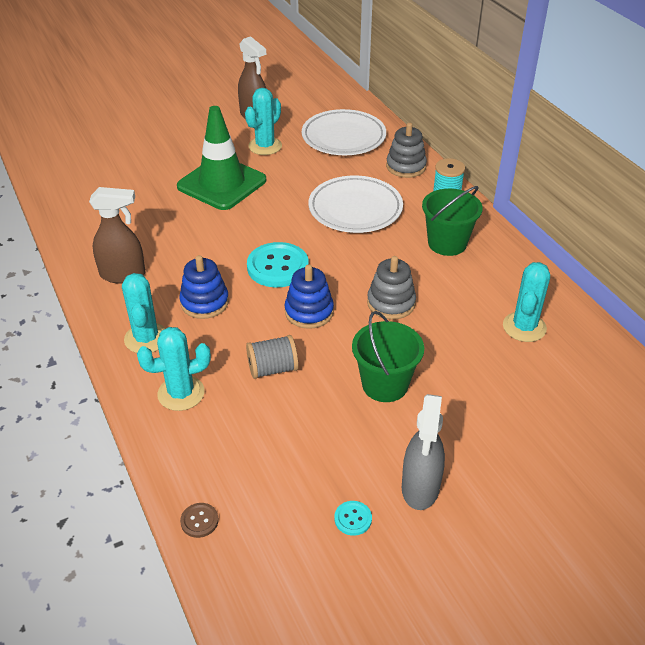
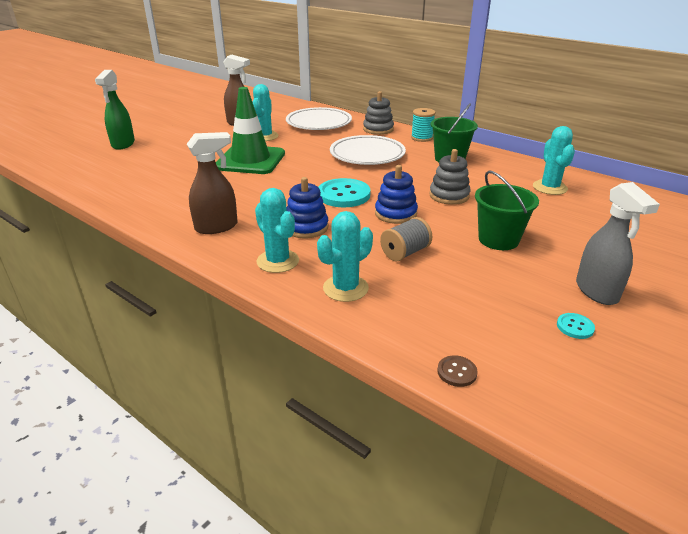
camera: 25 degrees left, 10 degrees down
none -> green spray bottle [95,70,135,150]

